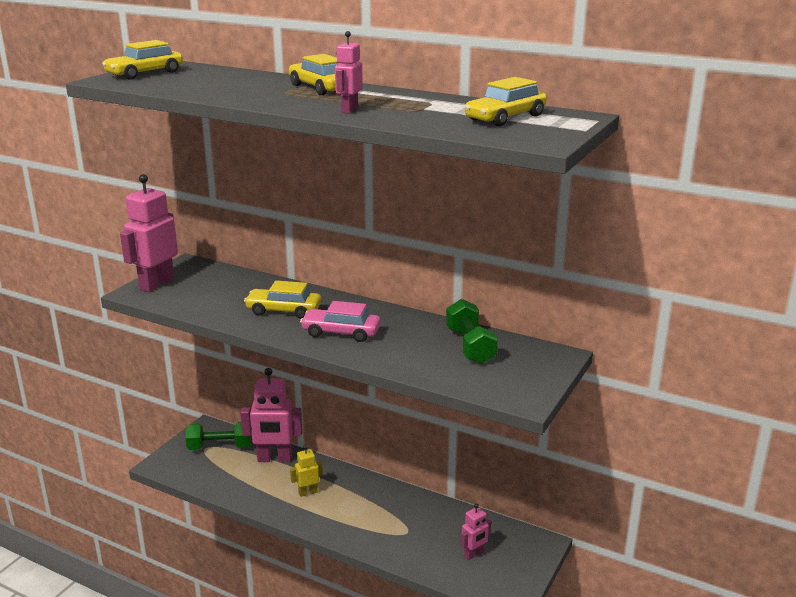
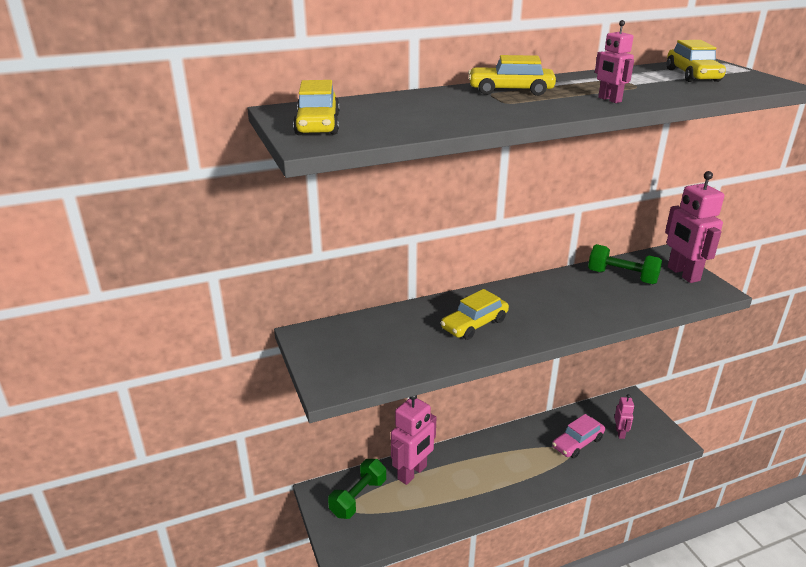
camera: 50 degrees left, 5 degrees up
pink robot [120,174,178,292] -> pink robot moved to [665,171,724,283]
yellow robot [290,445,323,497] -> none
pink car [300,301,381,342] -> pink car moved to [552,414,605,458]

